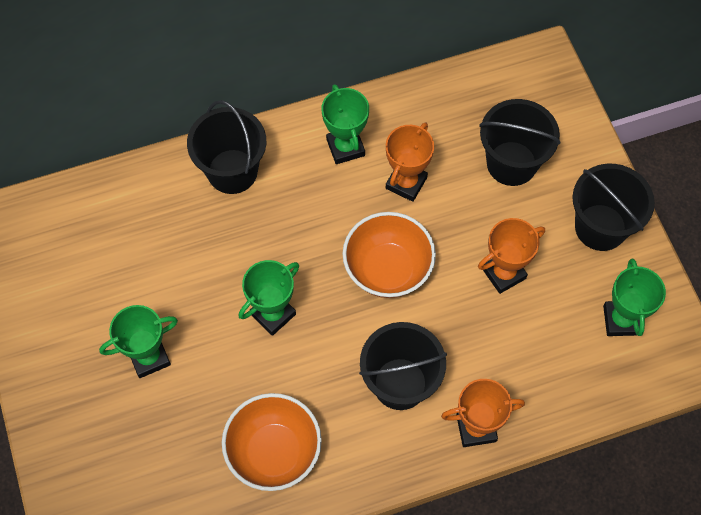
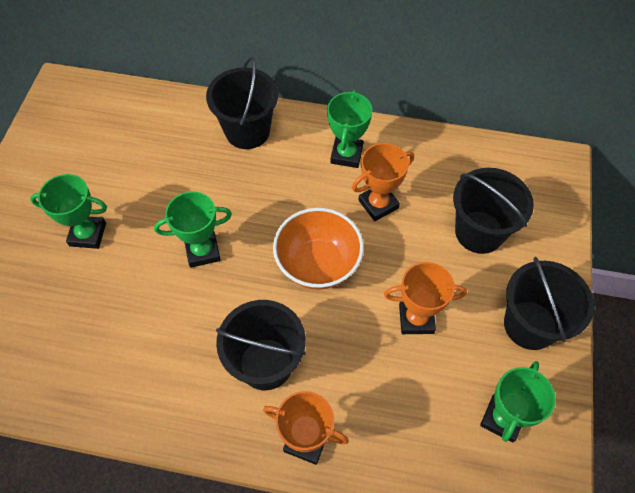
camera: 30 degrees right, 5 degrees down
orange bowl [222,393,322,491] -> none

